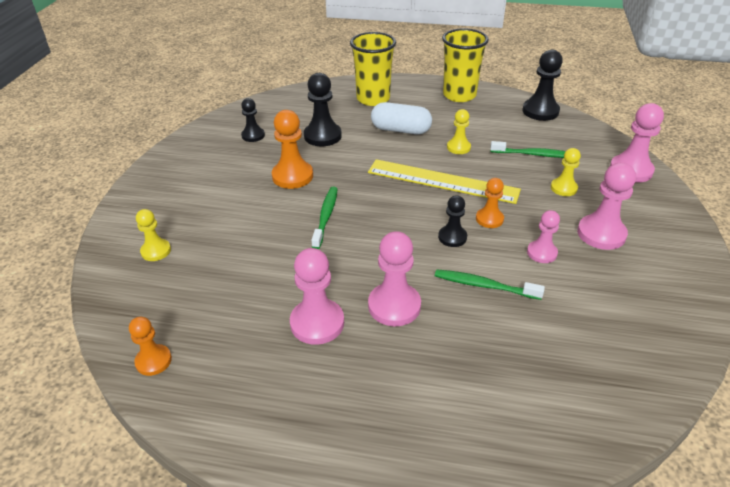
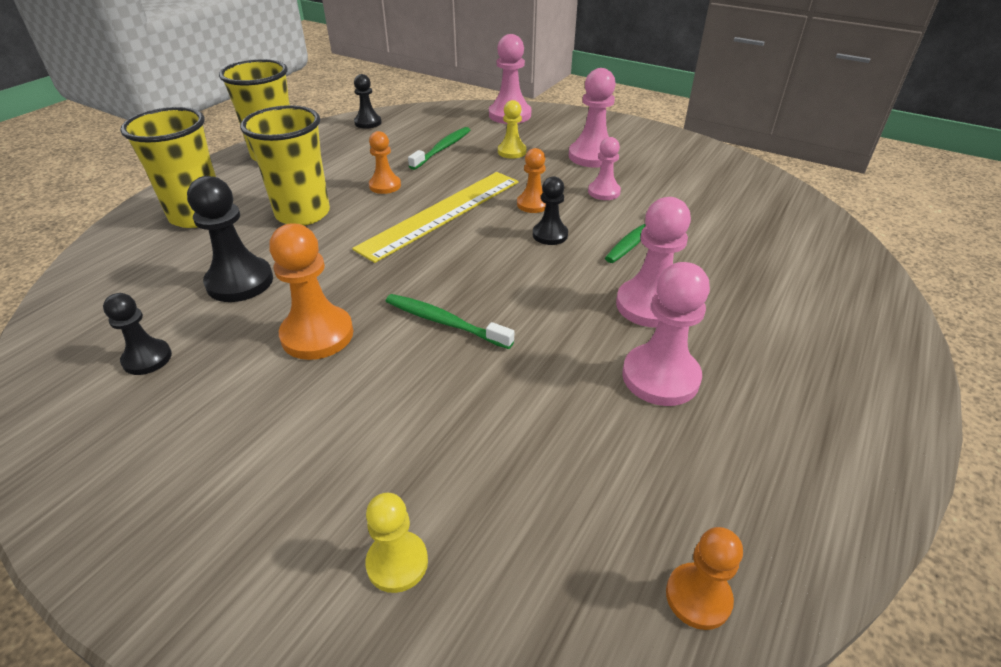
camera: 70 degrees left, 0 degrees up
white capsule [371,102,432,134] -> yellow cup [240,105,330,225]
yellow pawn [447,109,471,154] -> orange pawn [369,131,401,194]
black pawn [522,50,563,121] -> black pawn [354,74,382,129], size x0.61

